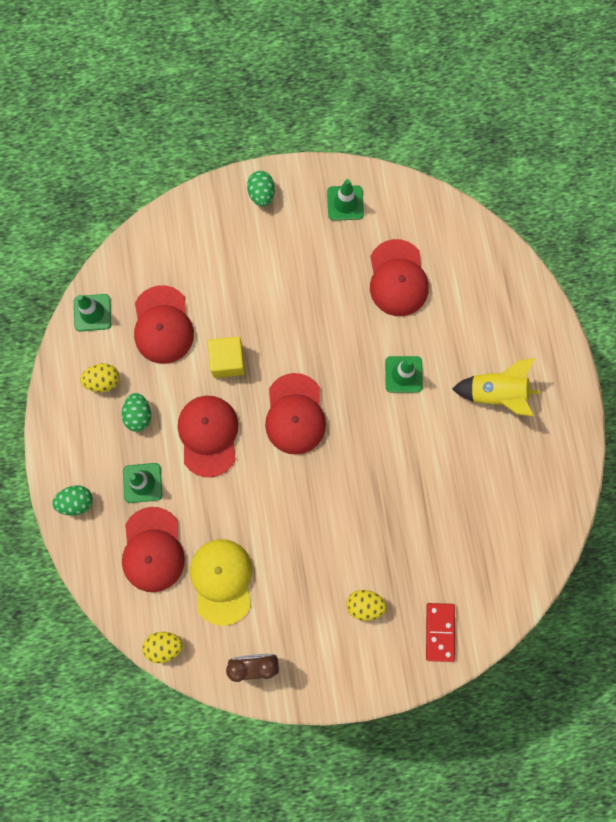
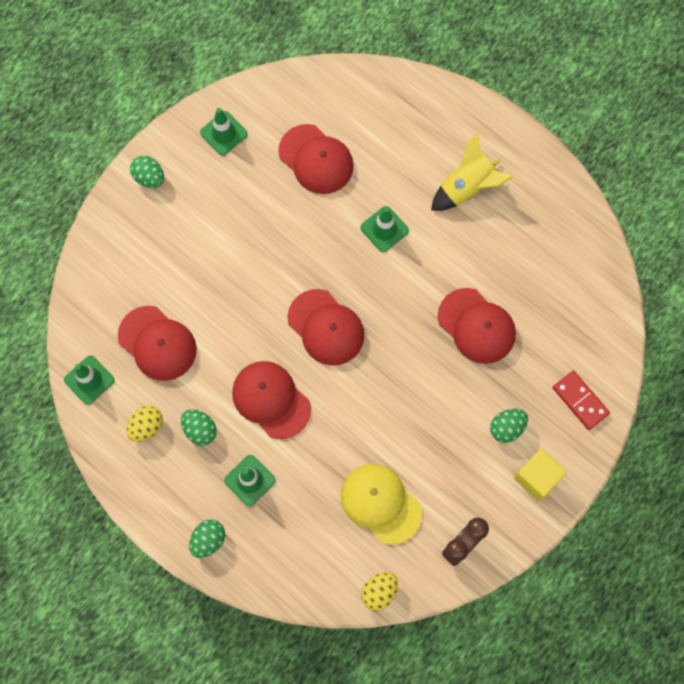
camera: 40 degrees left, 5 degrees down
red cap [122,507,185,592] -> red cap moved to [438,288,516,364]
yellow cube [208,337,245,378] -> yellow cube moved to [514,449,567,501]
yellow egg [346,590,387,621] -> green egg [490,409,528,443]

